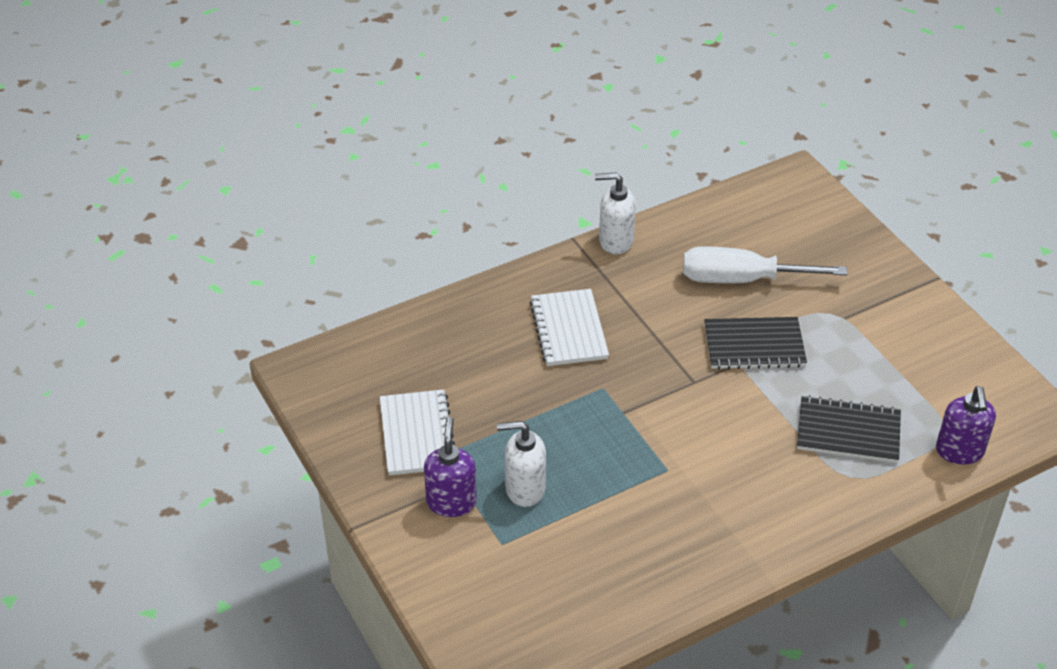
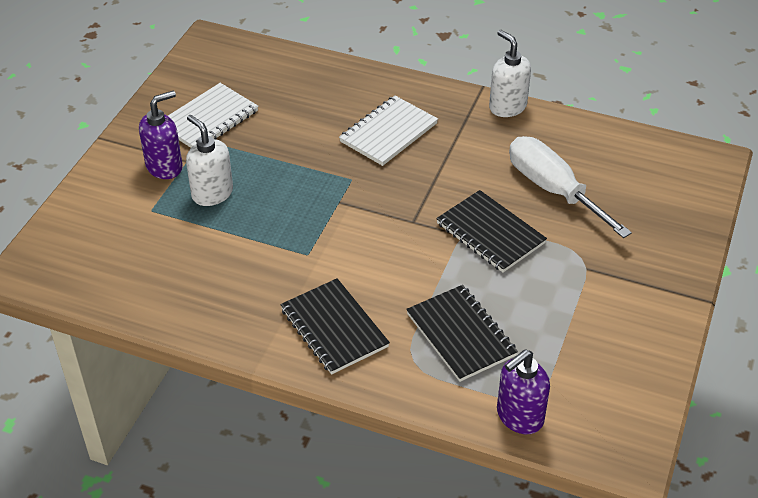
camera: 50 degrees right, 0 degrees up
none -> black notebook [280,278,390,375]

